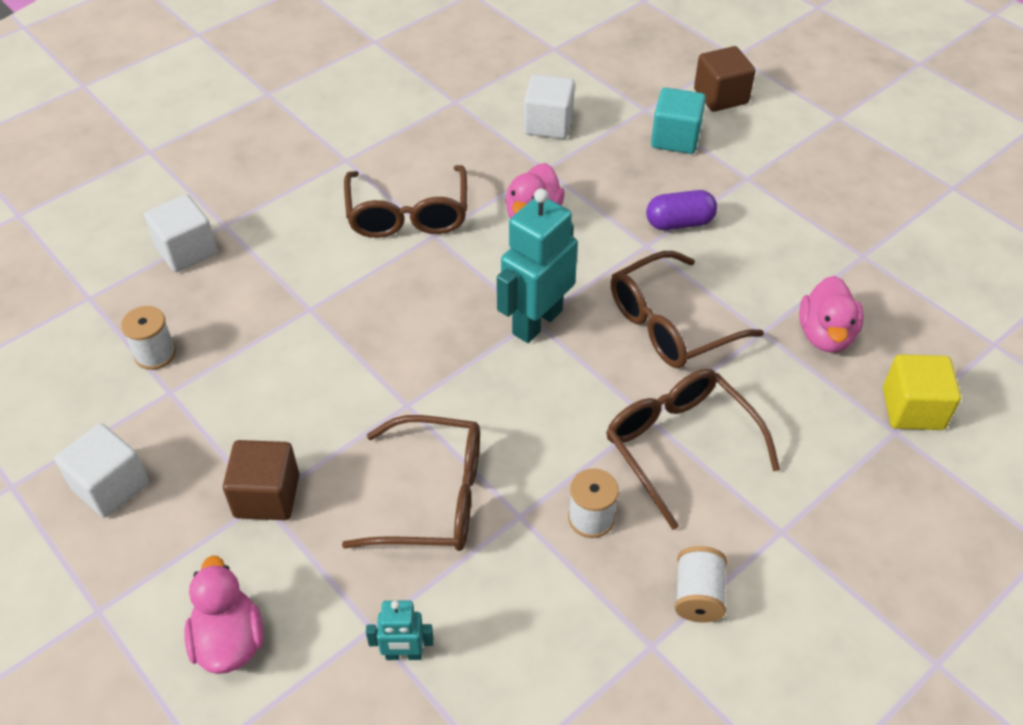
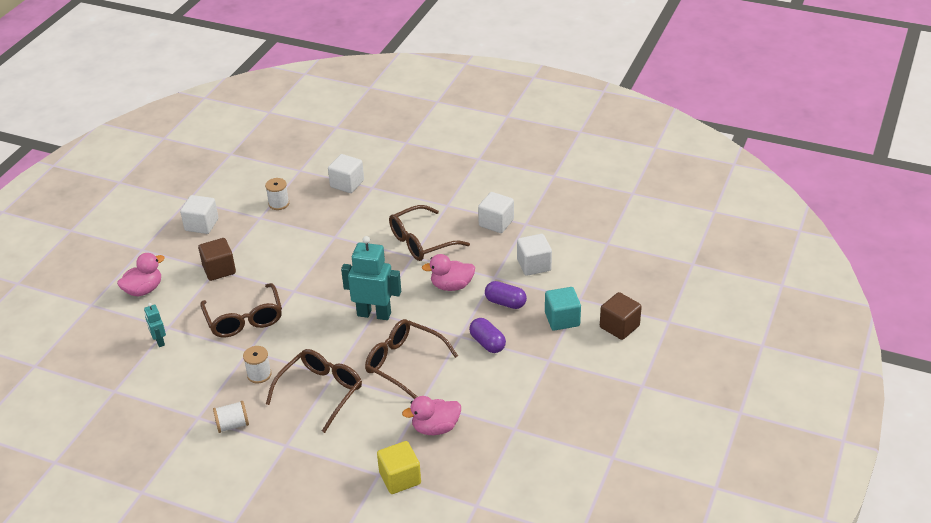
camera: 65 degrees right, 10 degrees down
none -> white cube [478,192,514,233]
none -> purple capsule [485,281,527,309]

